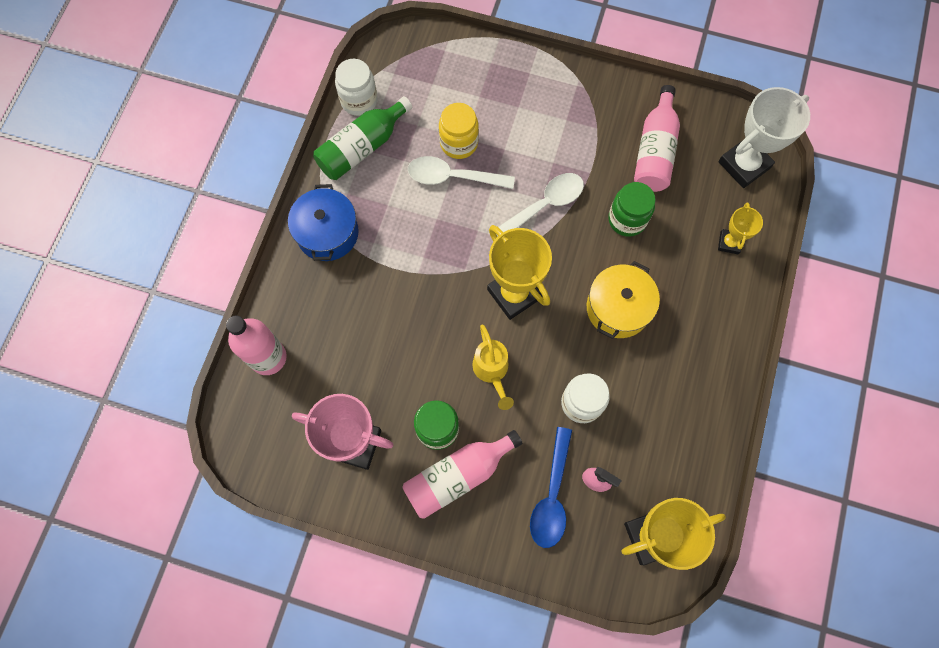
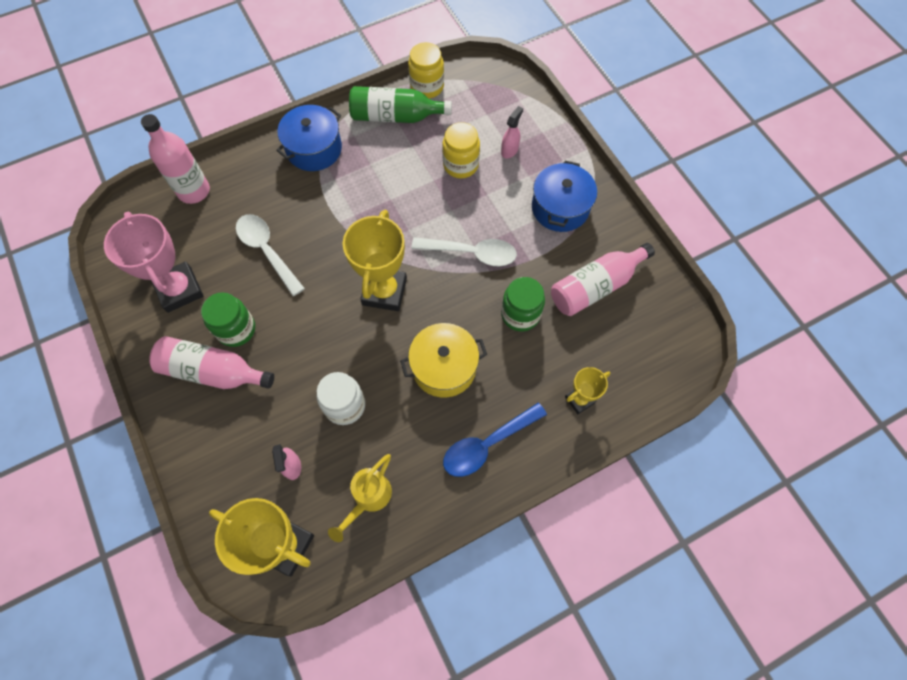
camera: 45 degrees right, 5 degrees down
white jar [335,59,378,116] -> yellow jar [408,42,444,98]
white spoon [408,156,515,189] -> white spoon moved to [236,214,305,296]
yellow watering can [472,324,514,410] -> yellow watering can moved to [328,454,392,542]
blue spoon [530,427,572,548] -> blue spoon moved to [443,403,547,477]
white trophy [718,87,810,188] -> none
none -> pink spray bottle [501,106,523,158]
none -> blue pot [532,160,597,232]

